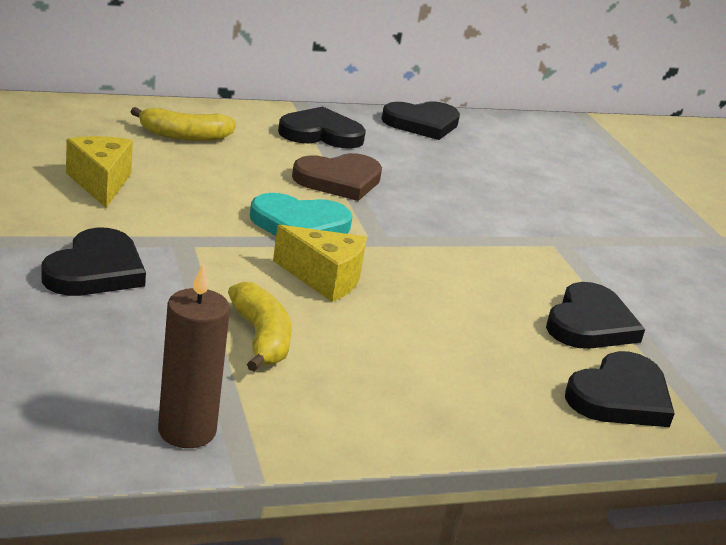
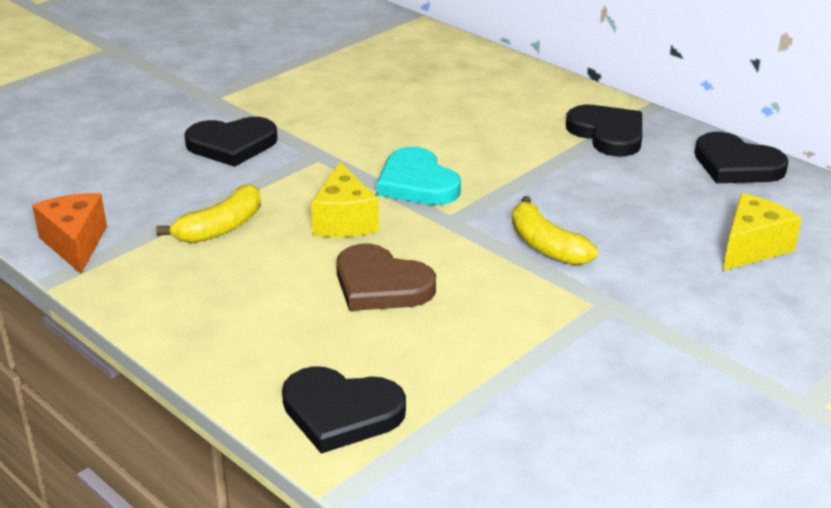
camera: 65 degrees right, 5 degrees up
yellow cheese [66,136,133,208] -> yellow cheese moved to [723,193,802,271]
yellow banana [131,107,236,141] -> yellow banana moved to [512,196,598,265]
brown candle [158,263,230,448] -> orange cheese [32,193,107,274]
brown heart [292,153,382,201] -> brown heart moved to [336,244,436,311]
black heart [546,282,645,349] -> none

